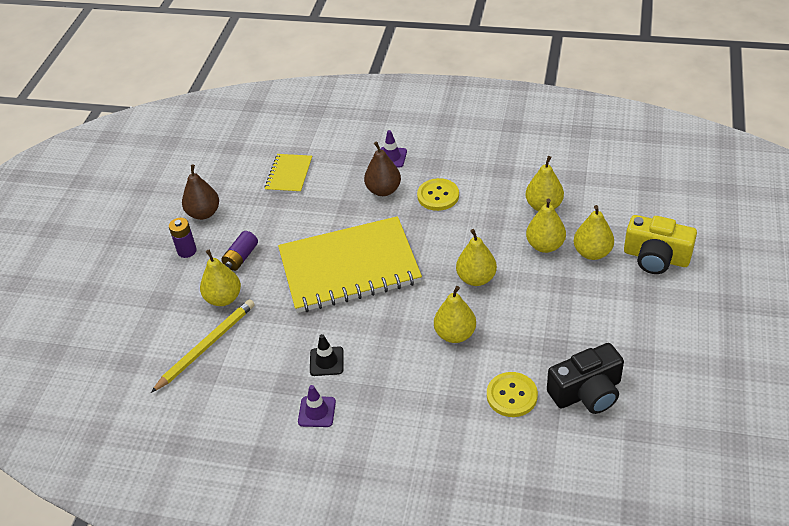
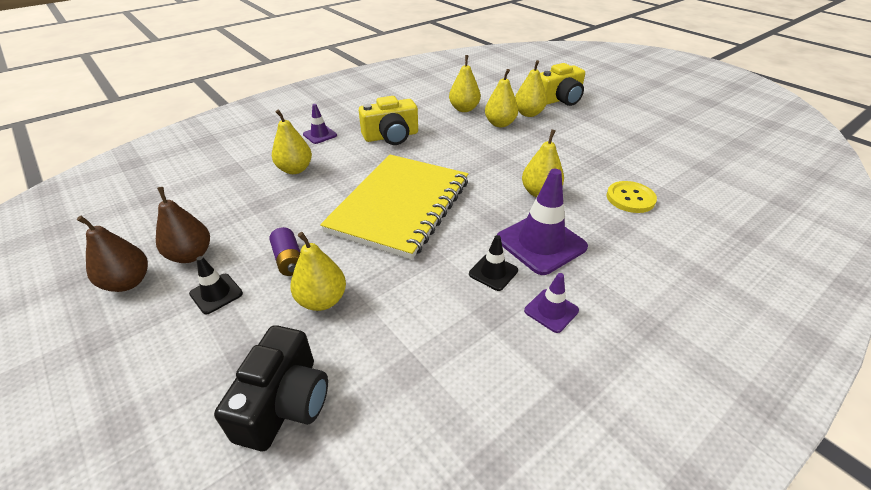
camera: 55 degrees left, 5 degrees down
yellow pencil [151,299,255,393] -> none
purple battery [169,218,197,258] -> black traffic cone [189,256,243,314]
yellow notebook [265,154,312,193] -> none
brown pear [364,142,401,196] -> brown pear moved to [77,216,148,292]
yellow button [417,178,459,211] -> yellow camera [359,96,418,145]
yellow pear [456,229,497,286] -> yellow pear moved to [272,109,312,174]
black camera [547,343,624,414] -> black camera moved to [214,325,328,451]
none -> purple traffic cone [497,169,588,275]

